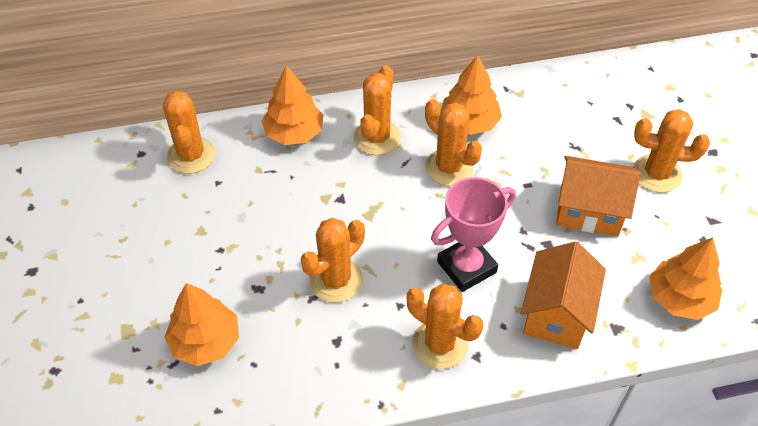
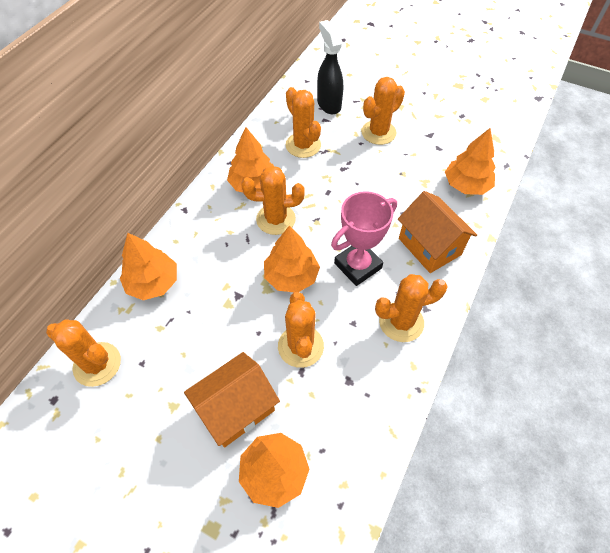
camera: 50 degrees left, 5 degrees up
orange cactus [354,65,401,155] -> orange cactus moved to [286,87,321,158]
pink trophy [431,177,516,292] -> pink trophy turned 45 degrees clockwise [331,191,397,286]
orange house [556,156,641,236] -> orange house moved to [184,352,280,447]
none -> orange tree [264,226,320,292]
none -> black spray bottle [317,20,343,114]

